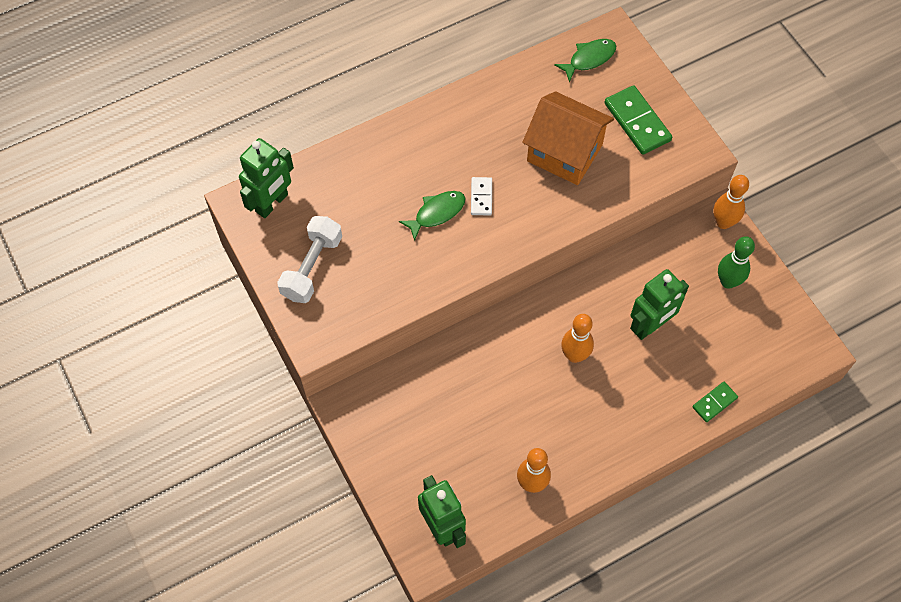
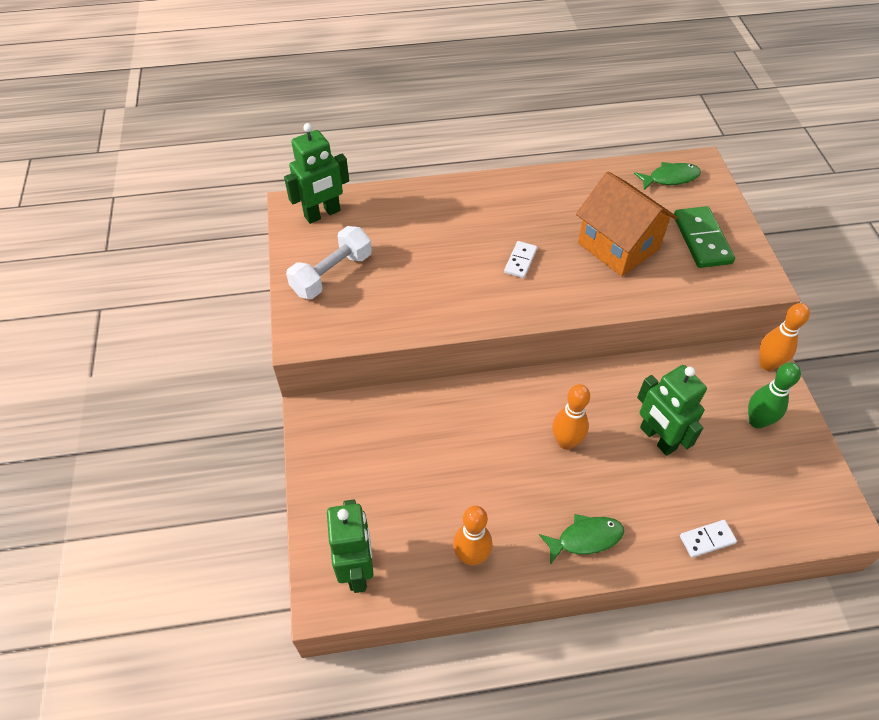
camera: 20 degrees right, 10 degrees down
green fish [399,191,466,241] -> green fish moved to [539,514,624,565]
green robot [630,269,689,340] -> green robot turned 75 degrees clockwise [637,365,707,456]
green domino [692,382,738,422] -> white domino [680,520,737,558]

